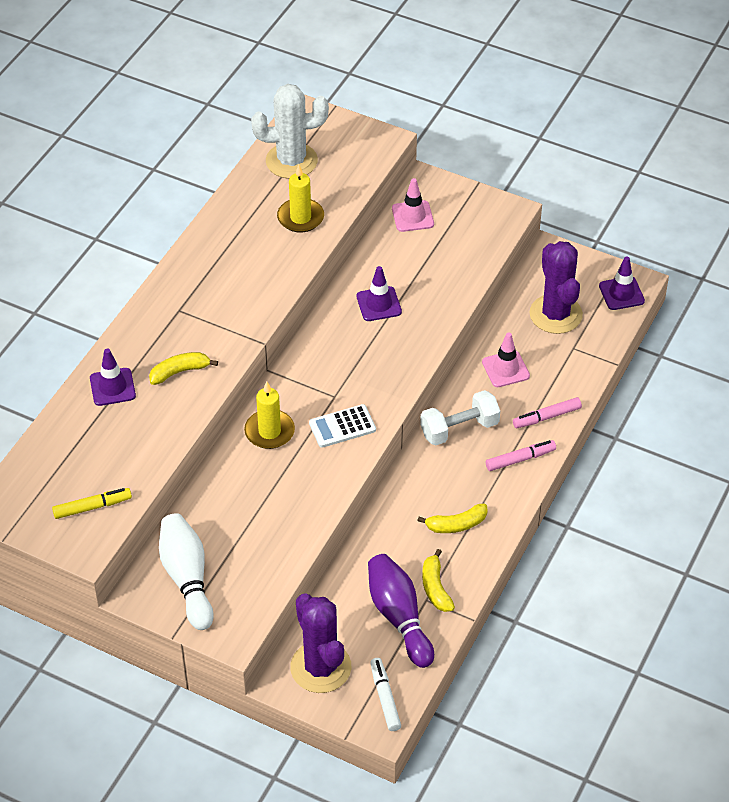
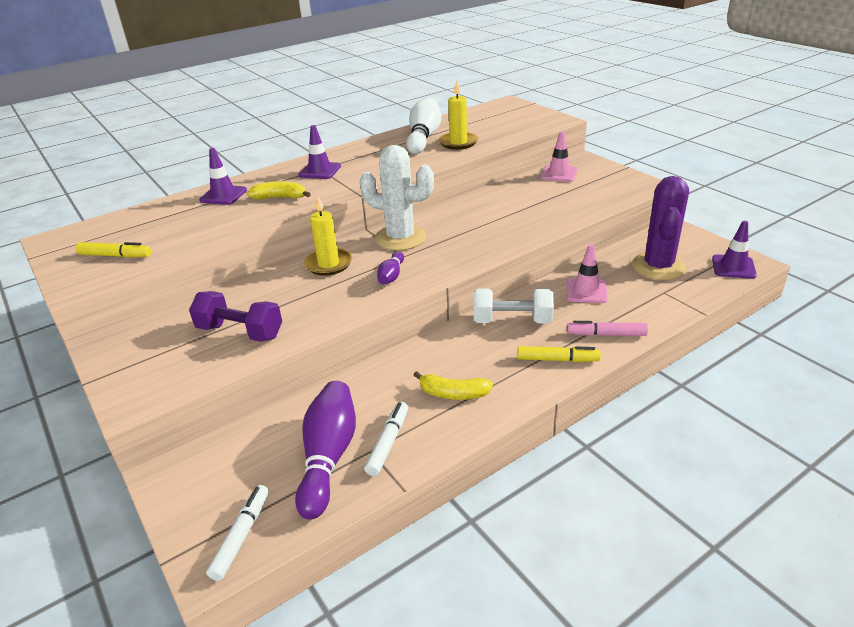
camera: 30 degrees right, 15 degrees down
white bowling pin [159,513,214,630] -> white bowling pin moved to [406,98,441,154]
white cactus [251,84,329,179] -> white cactus moved to [359,145,434,251]
purple cactus [290,593,352,693] -> none
white calculator [309,404,376,448] -> purple bowling pin [377,251,404,285]
purple traffic cone [357,266,402,321] -> purple traffic cone moved to [298,125,341,179]
yellow banana [422,549,455,612] -> white marker [364,402,408,476]
pink marker [486,440,556,471] -> yellow marker [518,346,601,362]
none -> purple dumbbell [189,291,282,342]

